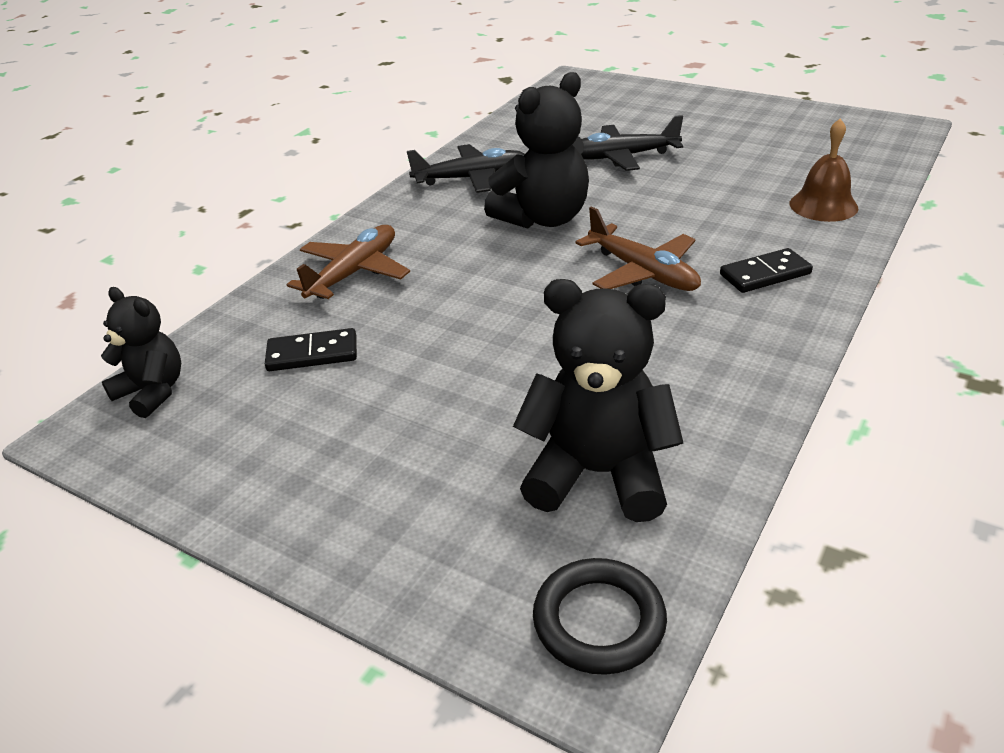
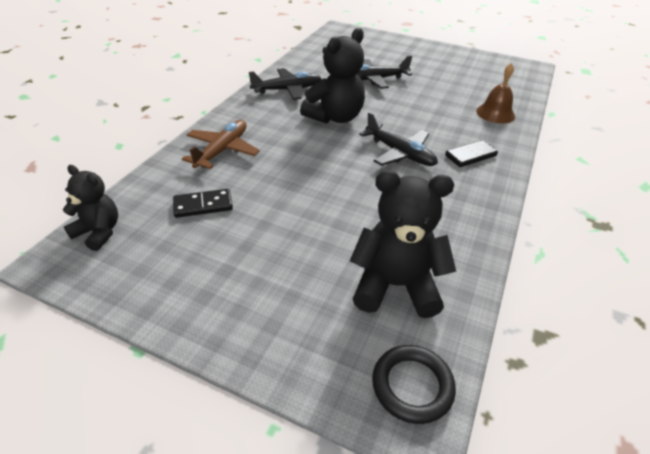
camera: 10 degrees left, 5 degrees up
brown plane [576,206,701,291] -> black plane [359,112,438,166]

